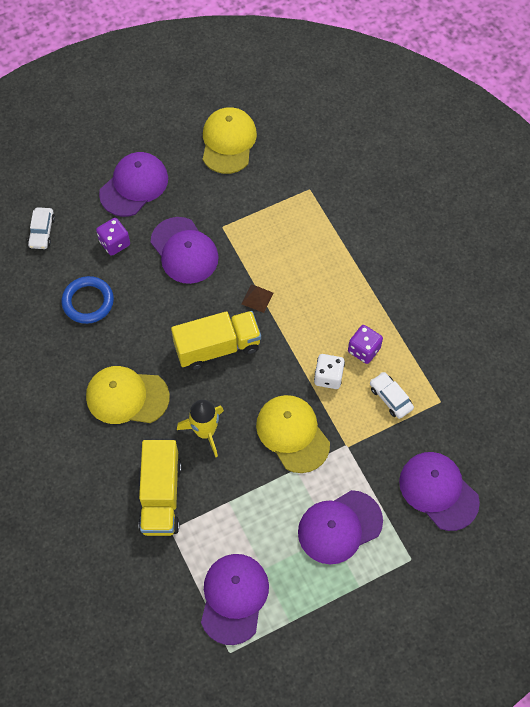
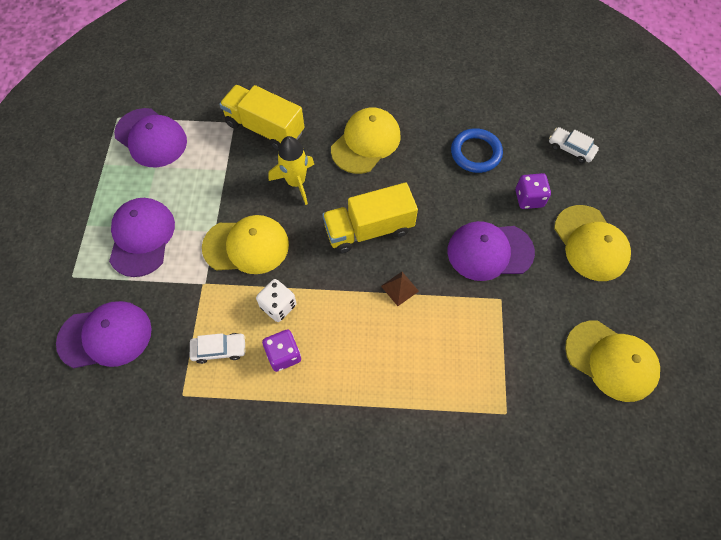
camera: 120 degrees right, 0 degrees up
purple cap [99,152,168,217] -> yellow cap [554,205,631,281]
yellow truck [171,311,261,370] -> yellow truck turned 60 degrees clockwise [322,182,418,254]

